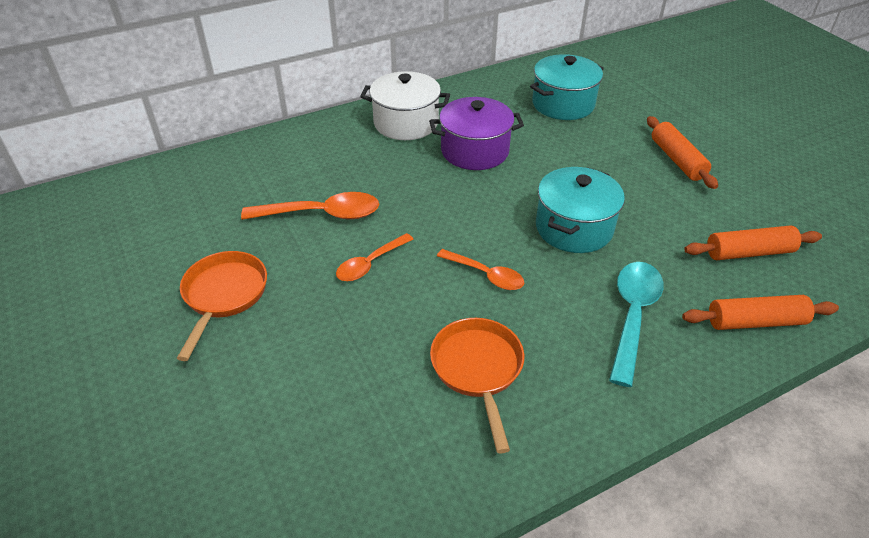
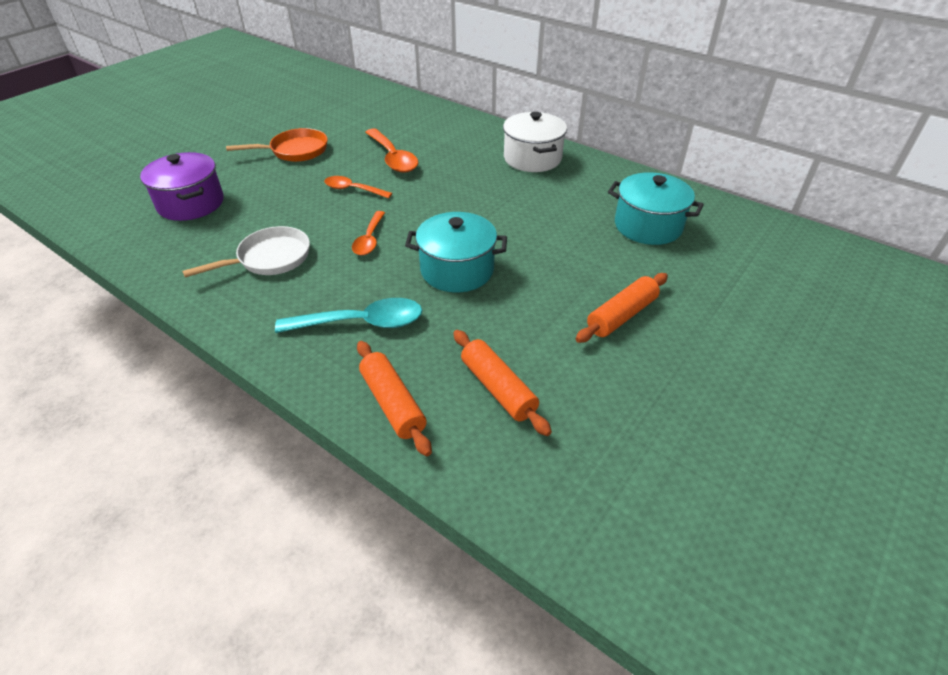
camera: 65 degrees right, 0 degrees up
purple pot [429,97,524,170] -> purple pot moved to [140,152,224,221]
orange pan [430,318,524,453] -> white pan [182,226,310,278]

